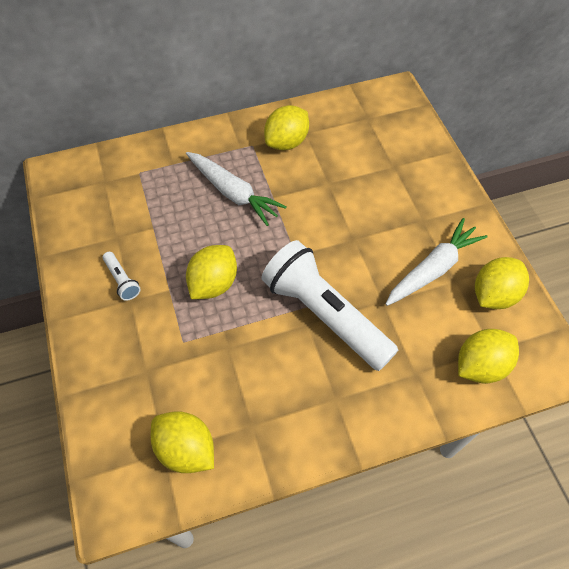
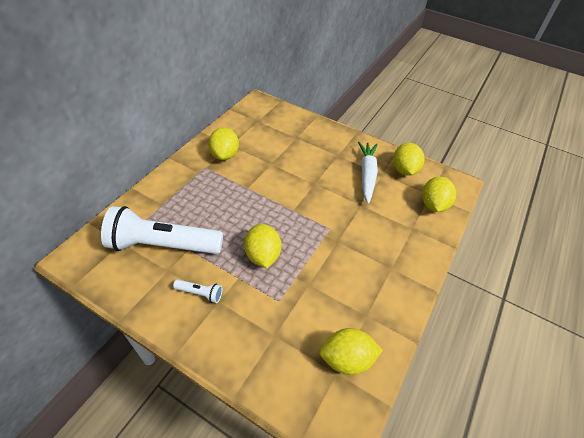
camera: 45 degrees left, 10 degrees down
white carrot [186,152,287,226] -> none
white flashlight [261,240,398,371] -> white flashlight moved to [101,206,223,254]

